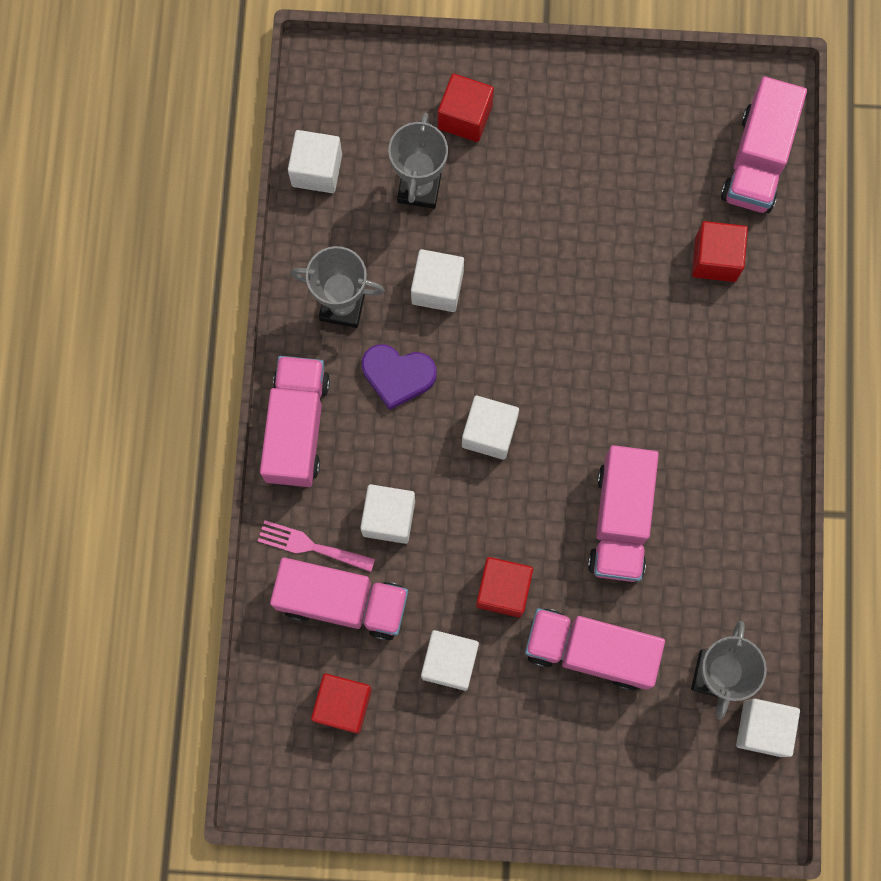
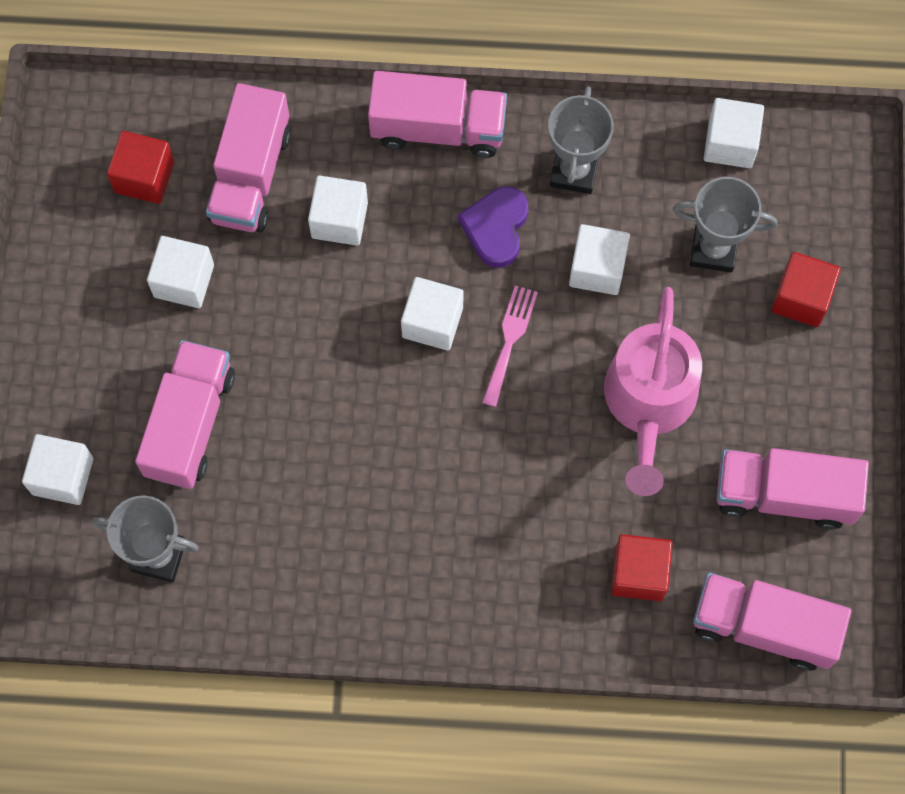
camera: 90 degrees right, 5 degrees down
pink fork [258,520,375,572] -> pink fork moved to [482,285,538,407]
red cube [476,557,533,617] -> none
pink truck [588,445,659,582] -> pink truck moved to [716,448,869,530]
white cube [736,699,800,757] -> white cube moved to [22,434,93,505]
none -> pink watering can [604,287,702,496]

